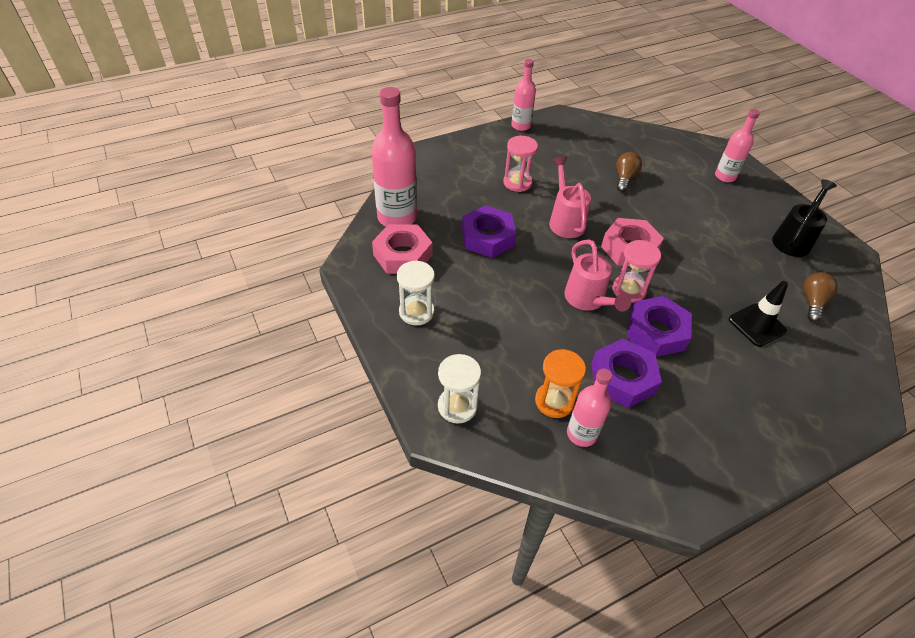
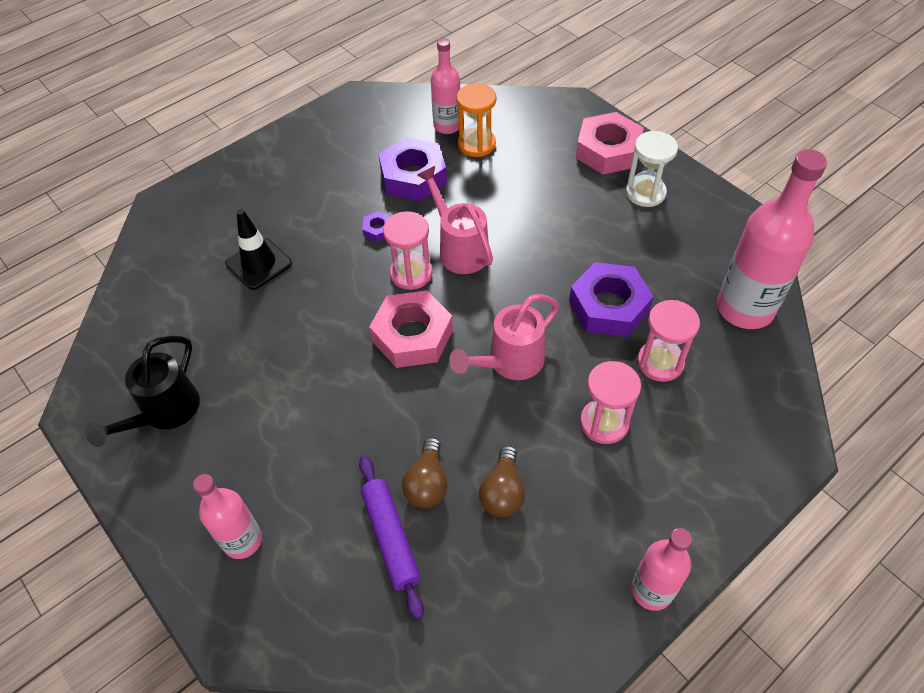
camera: 170 degrees right, 5 degrees up
pink nut [372,224,432,274] -> pink nut moved to [576,112,644,174]
white hourglass [438,354,481,424] -> none
pink watering can [549,157,591,238] -> pink watering can turned 75 degrees clockwise [449,294,559,380]
purple nut [627,296,692,357] -> purple nut [362,211,390,242], size x0.44
brown light bulb [803,272,838,322] -> brown light bulb moved to [479,445,525,517]
none -> purple rolling pin [359,456,424,620]
none -> pink hourglass [637,300,700,382]

